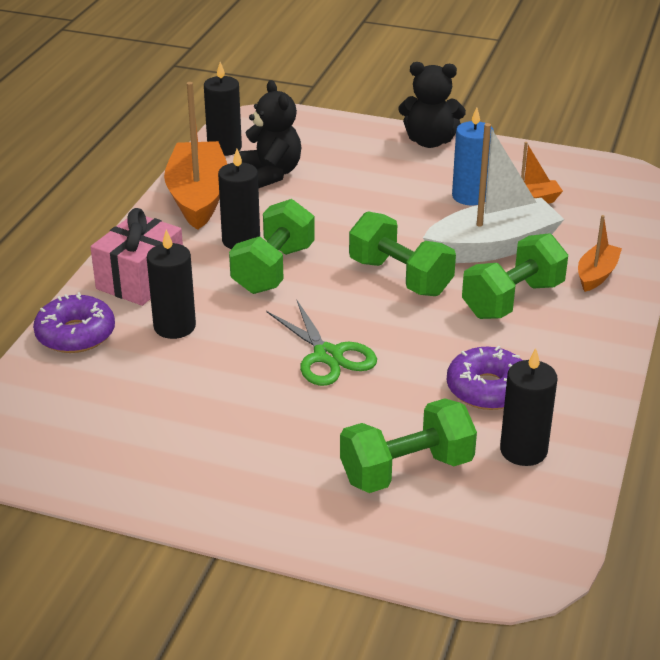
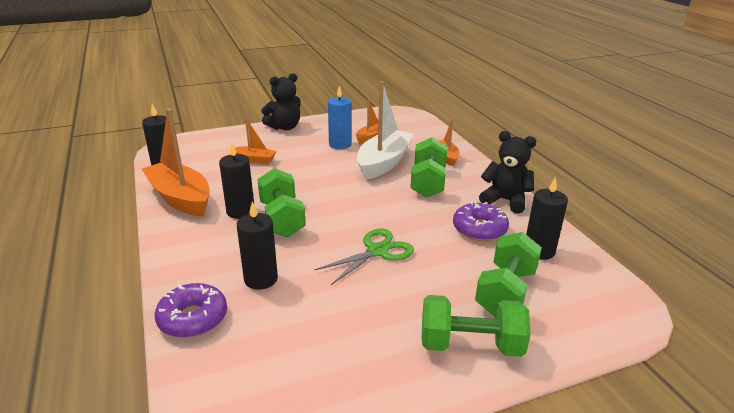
camera: 40 degrees left, 5 degrees down
pink gift [90,208,183,306] -> none
black teddy bear [239,80,301,189] -> black teddy bear moved to [479,131,536,214]
green scissors [266,300,377,386] -> green scissors turned 60 degrees counterclockwise [315,229,414,285]
green dumbbell [349,211,456,296] -> green dumbbell moved to [422,295,531,357]
none -> orange boat [235,118,276,164]

